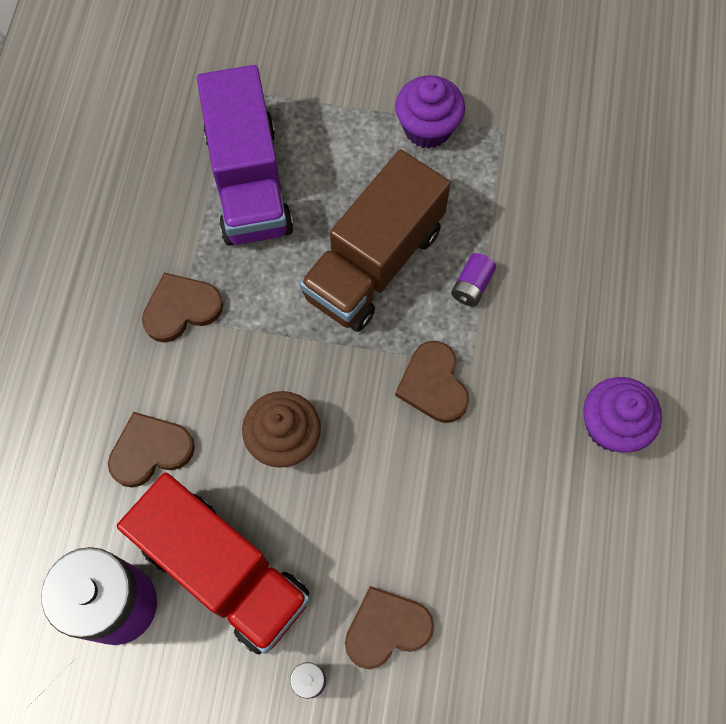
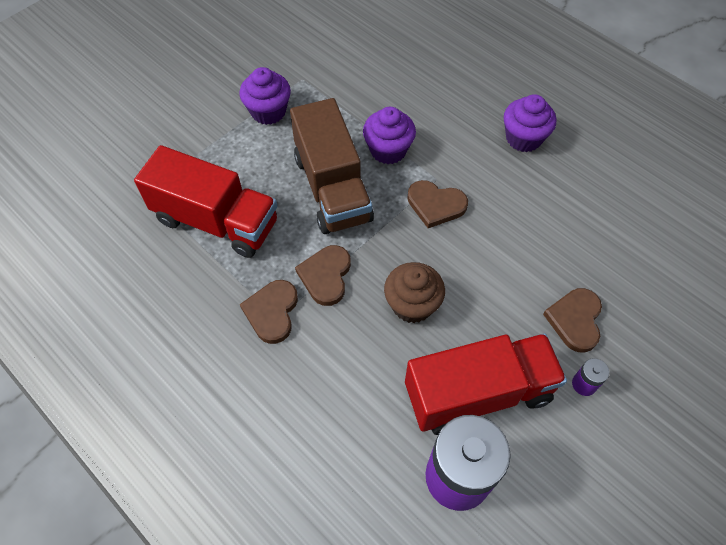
camera: 55 degrees left, 10 degrees down
brown heart [108,412,195,487] -> brown heart moved to [295,245,351,306]
purple truck [197,65,293,245] -> red truck [134,145,277,258]
purple battery [451,253,496,306] -> purple cupcake [363,107,416,164]

